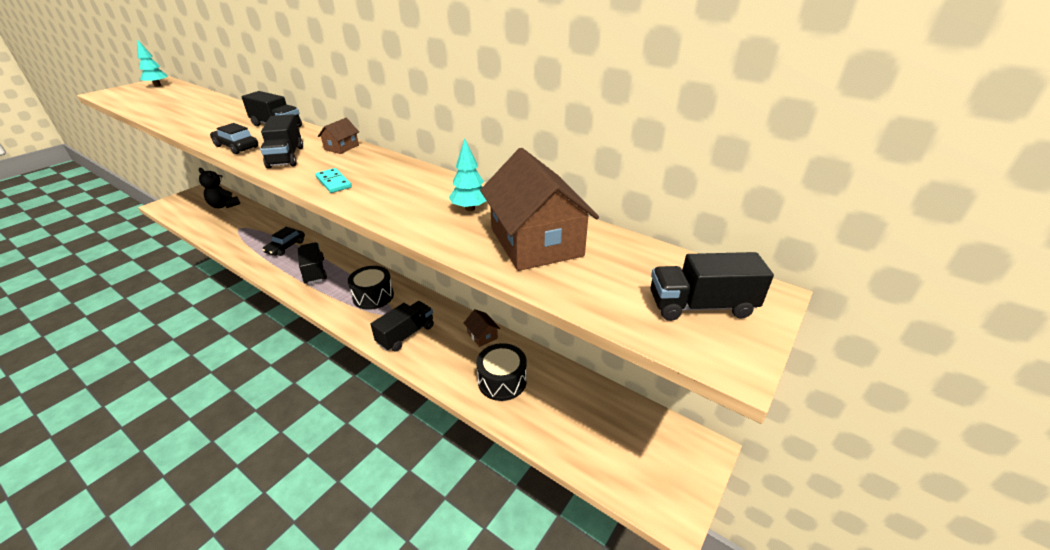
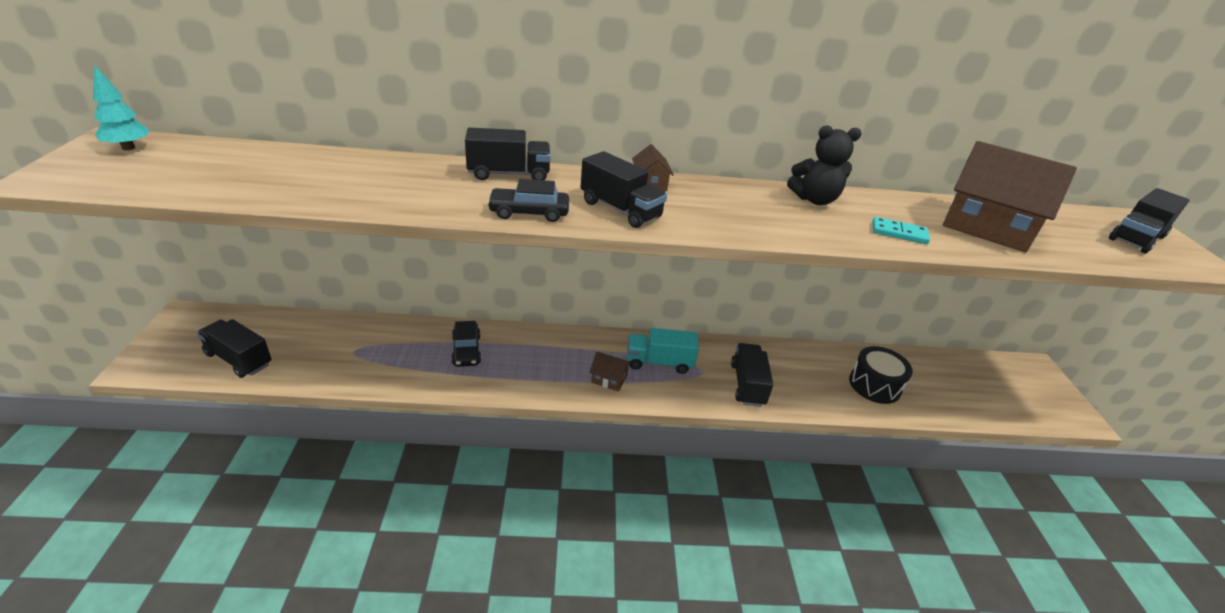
camera: 40 degrees left, 0 degrees up
black teddy bear [199,168,240,208] -> black teddy bear moved to [787,125,862,205]
black truck [298,242,327,284] -> black truck moved to [197,319,272,378]
turquoise domino [315,168,352,193] -> turquoise domino moved to [872,217,930,244]
black drum [348,266,394,310] -> turquoise truck [627,328,699,374]
turquoise tree [449,138,486,211] -> none
brown house [464,309,500,347] -> brown house moved to [590,352,631,392]

